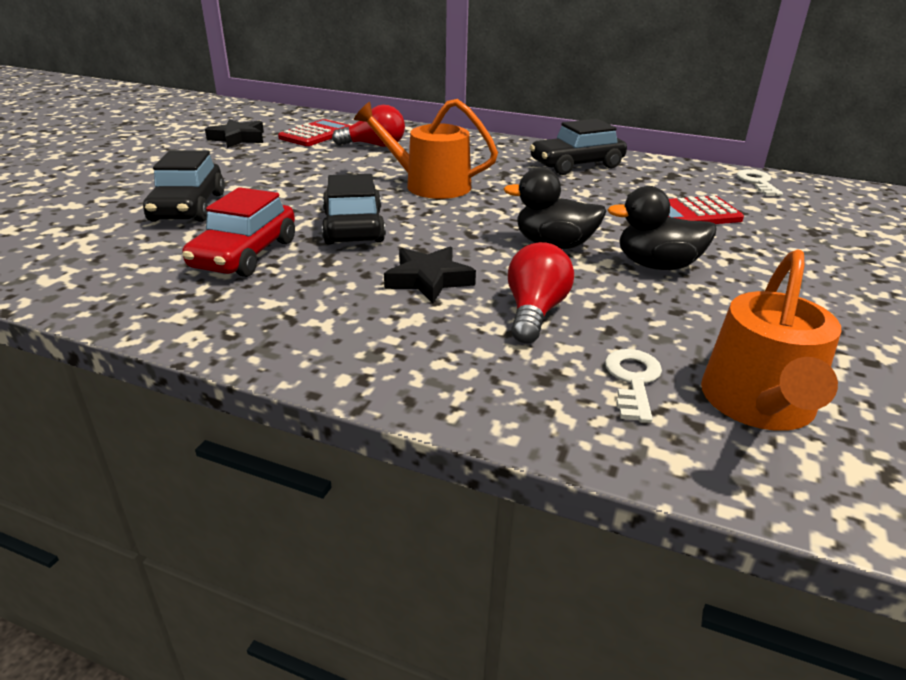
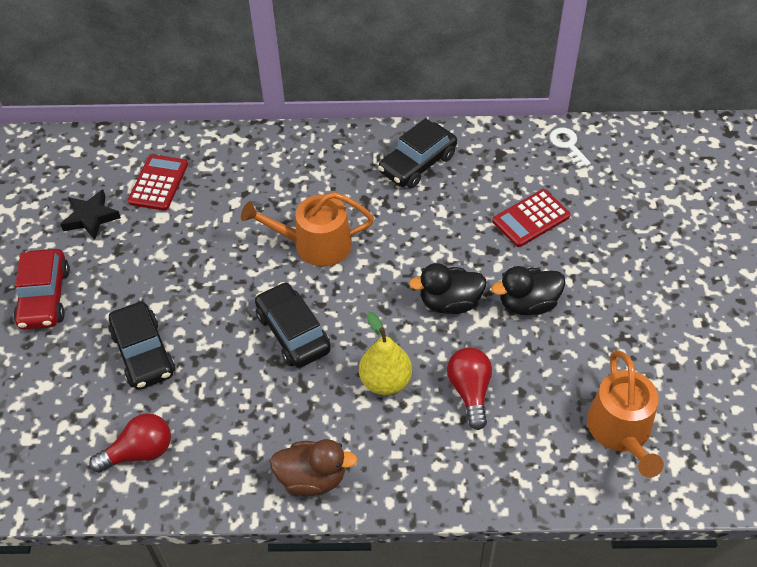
camera: 20 degrees left, 20 degrees up
red car [182,187,295,277] -> red car moved to [14,249,70,330]
red light bulb [332,105,405,147] -> red light bulb moved to [89,413,171,473]
black star [384,246,476,303] -> yellow pear [359,312,412,395]
white key [605,349,662,423] -> none
none -> brown duck [270,439,358,496]

